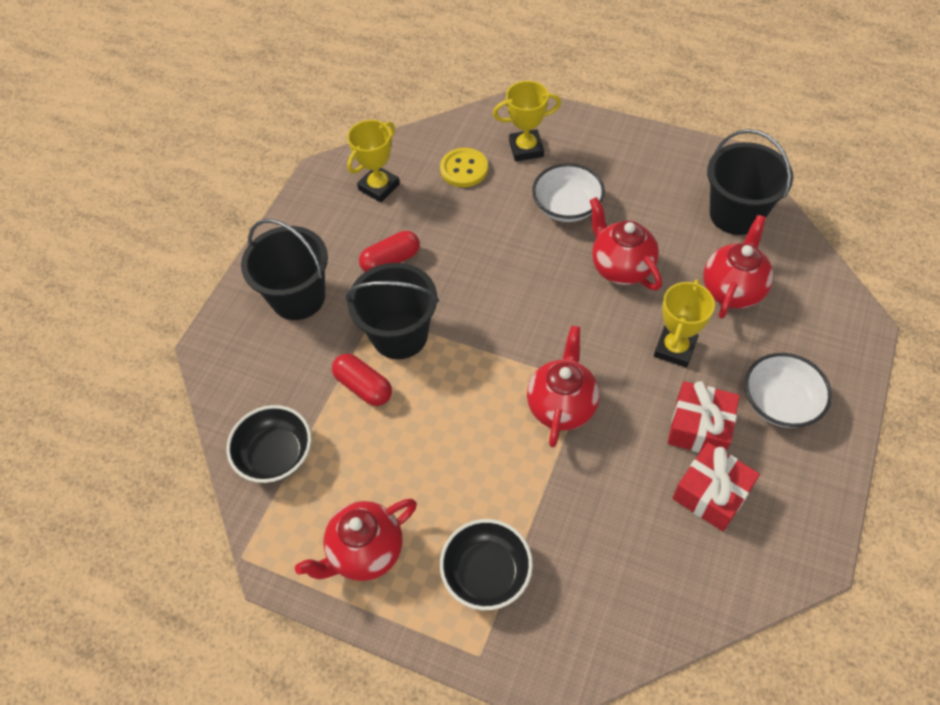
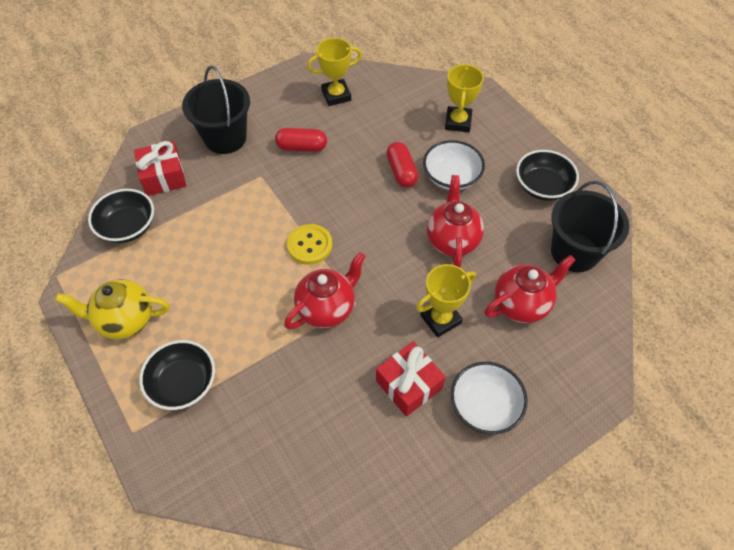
camera: 30 degrees right, 0 degrees up
red teapot [295,499,417,581] -> yellow teapot [55,279,169,339]
red capsule [332,353,392,406] -> red capsule moved to [386,142,418,188]
black bucket [345,263,439,359] -> none
yellow button [440,148,488,187] -> yellow button moved to [287,224,332,265]
yellow trophy [493,81,561,162] -> yellow trophy turned 75 degrees clockwise [445,63,484,132]
red gift [673,442,760,531] -> red gift moved to [134,141,186,196]
none -> black bowl [516,150,579,201]

